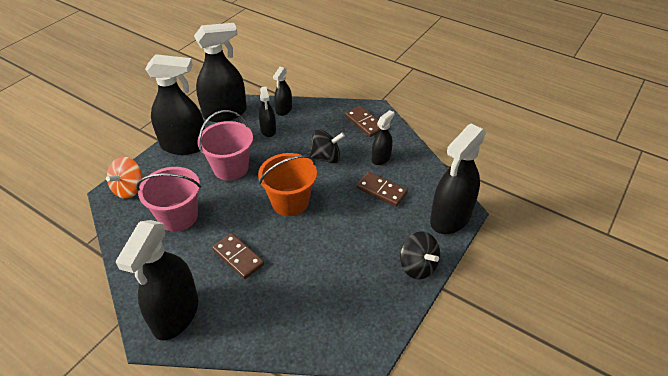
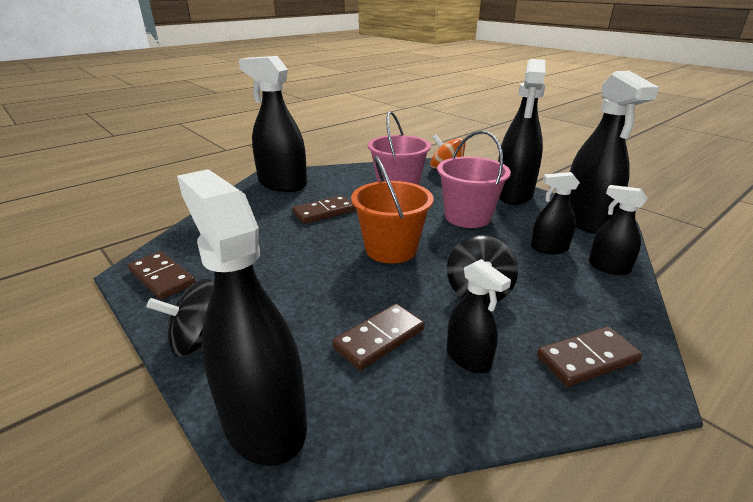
camera: 105 degrees right, 15 degrees down
none -> brown domino [128,251,195,300]

